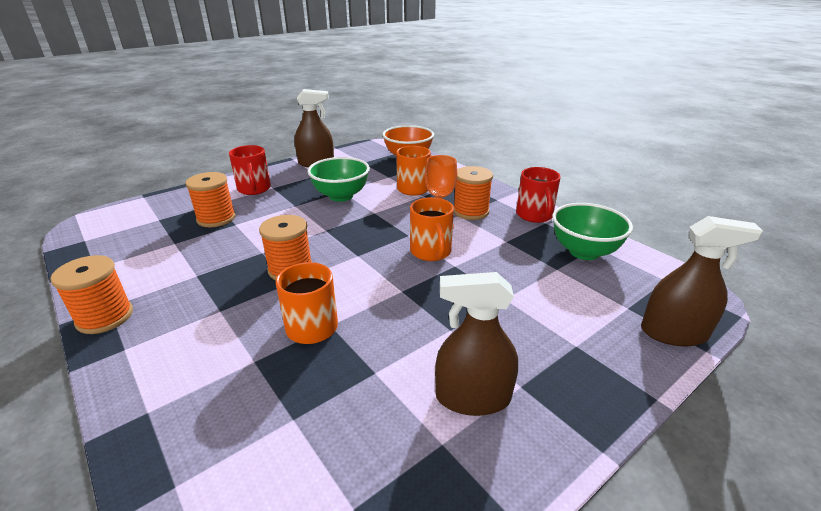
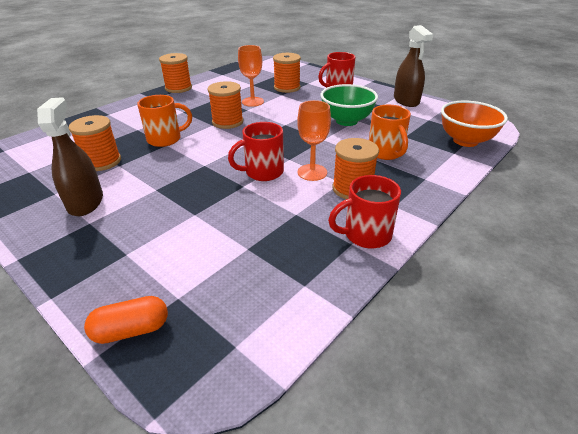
camera: 80 degrees right, 5 degrees up
orange mug [410,197,454,261] -> red mug [228,122,284,181]
green bowl [552,203,633,260] -> none
brown spray bottle [641,216,763,346] -> orange capsule [84,296,168,344]
none -> orange spool [69,115,121,171]
none -> orange goblet [238,45,264,107]

